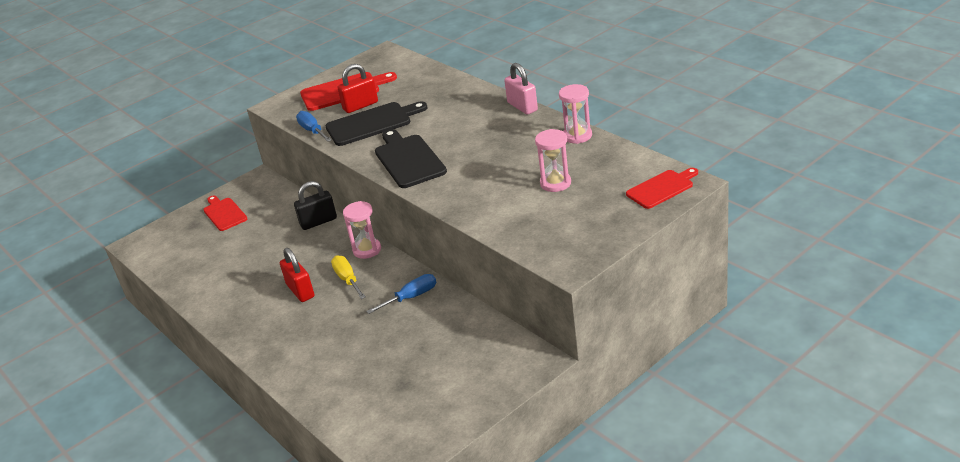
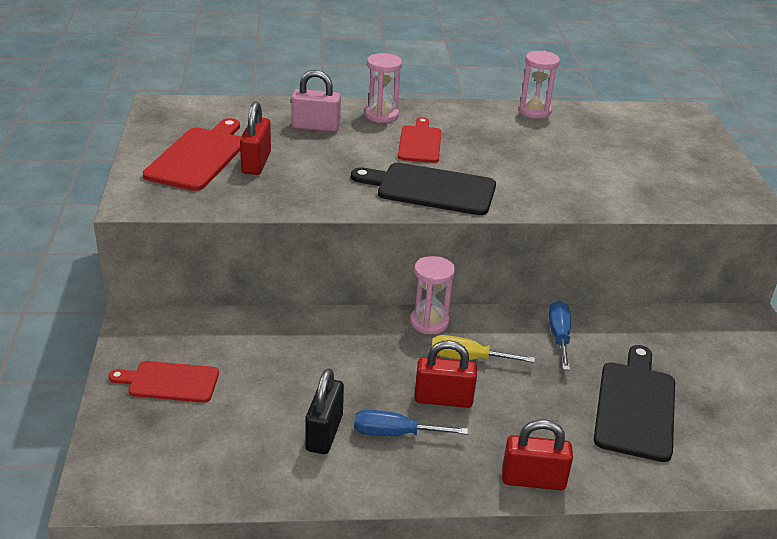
camera: 60 degrees left, 0 degrees up
black padlock [294,181,337,230] -> black padlock moved to [305,368,344,454]
blue screwdriver [296,111,332,142] -> blue screwdriver moved to [354,409,468,436]
black cutting board [325,102,428,146] -> black cutting board moved to [594,345,675,462]
pink padlock [504,63,538,115] -> pink padlock moved to [291,70,341,132]
pink hourglass [535,129,571,192] -> pink hourglass moved to [365,53,402,123]
red cutting board [626,168,698,209] -> red cutting board moved to [398,117,441,163]
none -> red padlock [502,419,573,490]

